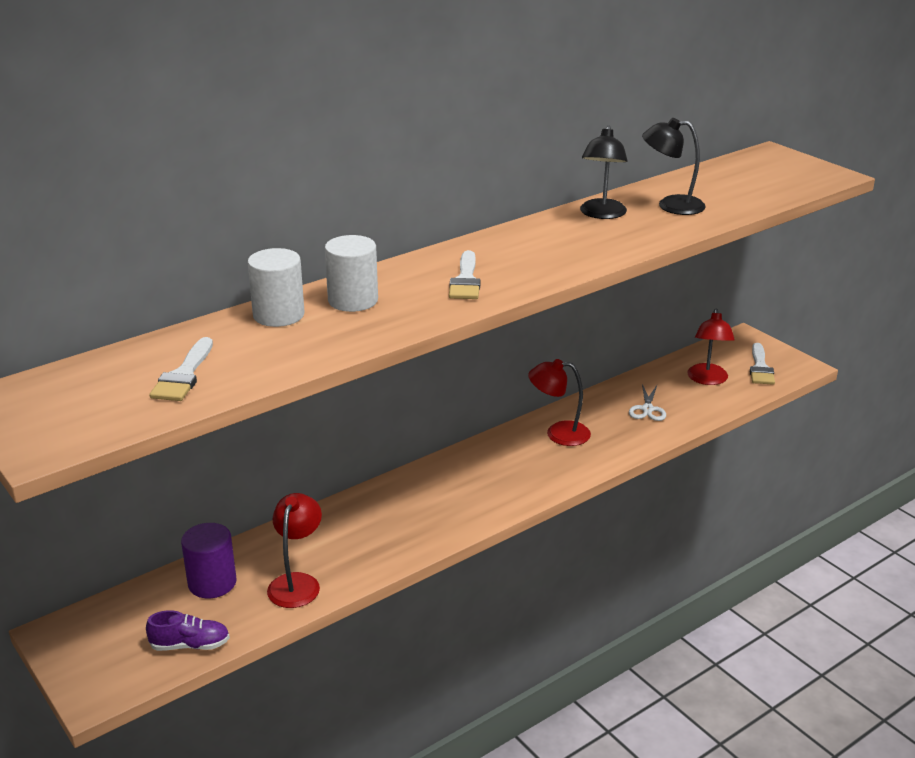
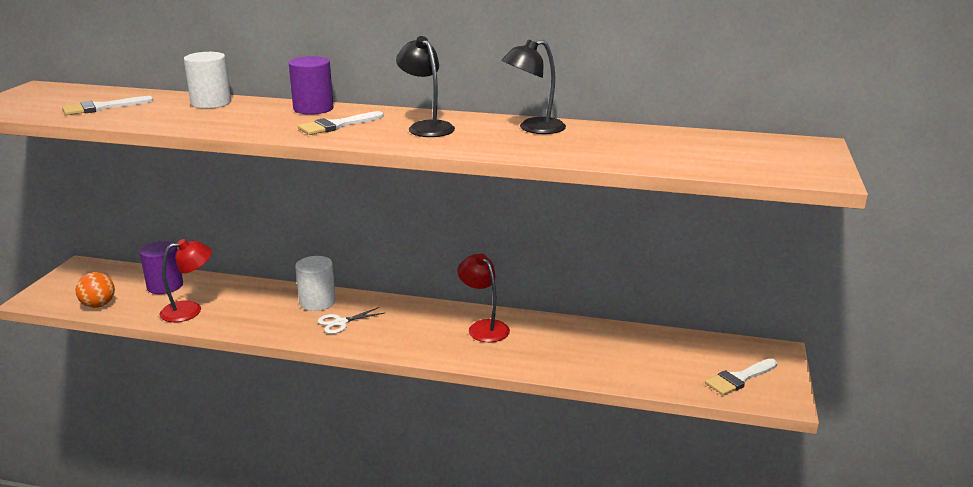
camera: 50 degrees right, 5 degrees down
purple shoe [146,610,230,651] -> orange ball [76,272,115,308]
white cylinder [325,235,378,312] -> white cylinder moved to [295,256,336,311]
white scissors [629,384,666,421] -> white scissors moved to [317,307,384,334]
black lamp [642,118,706,215] -> black lamp moved to [396,36,455,137]
red lamp [687,308,735,385] -> none
none -> purple cylinder [289,56,334,115]

